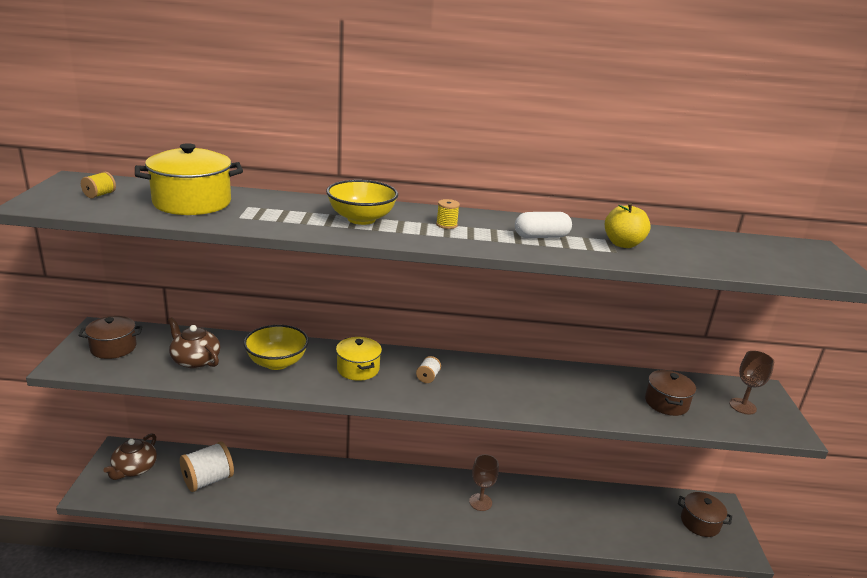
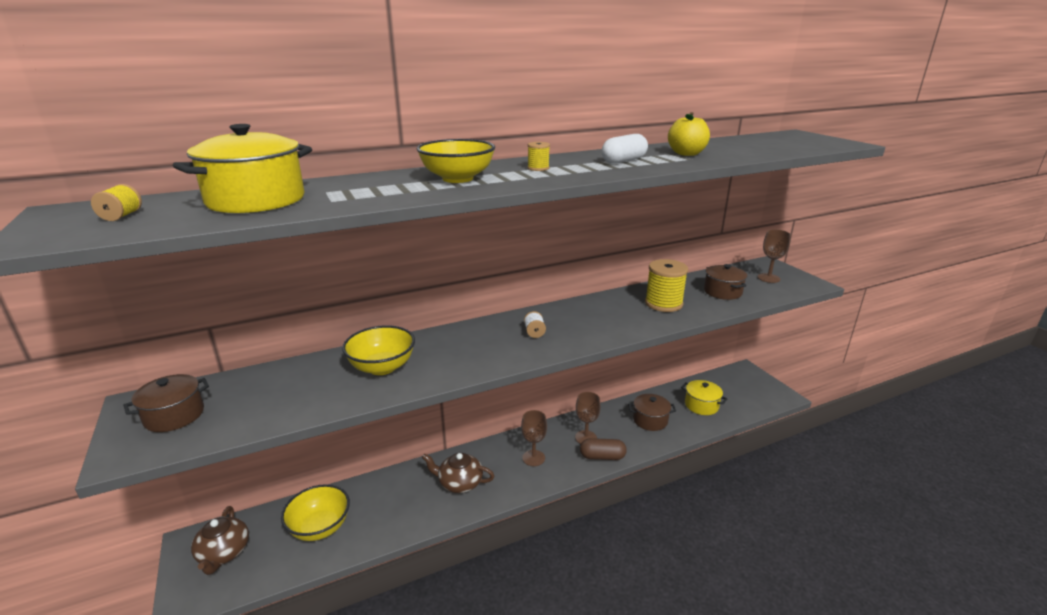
camera: 25 degrees left, 0 degrees up
brown teapot [168,317,220,369] -> brown teapot moved to [422,453,494,493]
white spool [180,441,234,492] -> yellow bowl [281,484,350,541]
yellow pot [336,337,382,381] -> yellow pot moved to [681,380,728,415]
brown pot [678,492,732,537] -> brown pot moved to [628,394,676,431]
none -> brown goblet [521,410,547,466]
none -> brown capsule [580,438,627,460]
none -> yellow spool [645,259,688,312]

